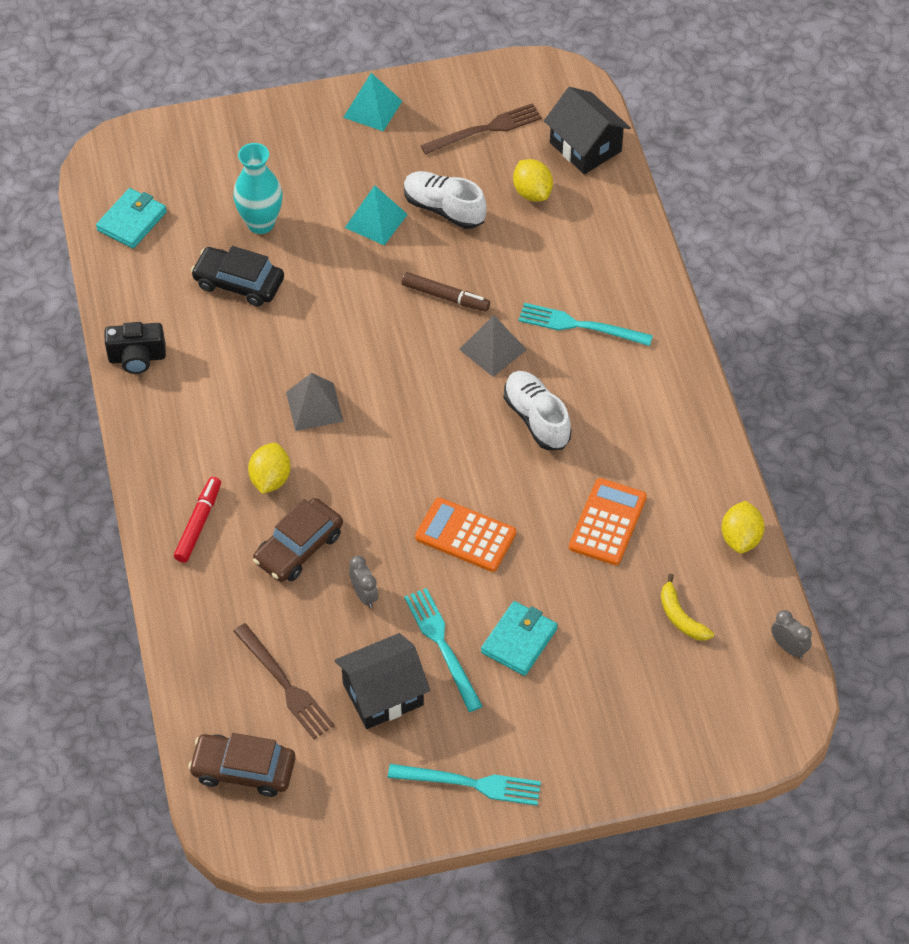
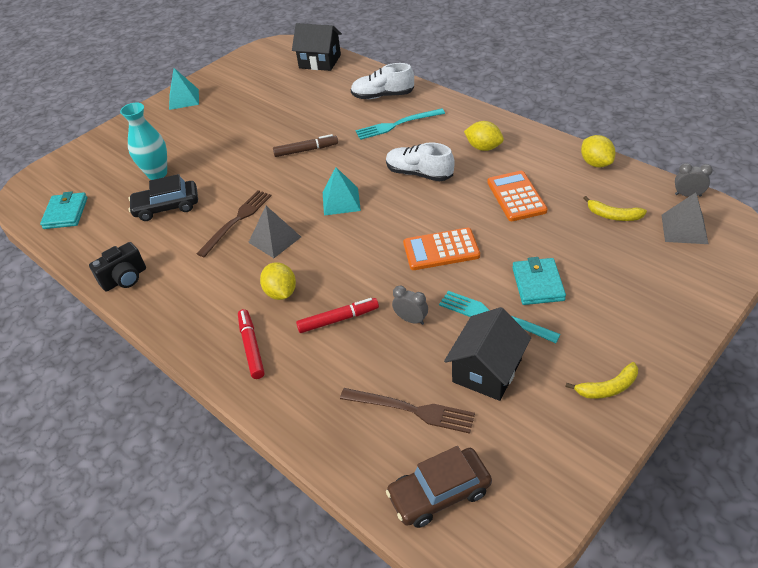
camera: 30 degrees left, 10 degrees down
brown car [253,498,343,582] -> red marker [296,298,379,333]
turquoise pyramid [345,185,408,245] -> turquoise pyramid moved to [323,167,361,216]
turquoise fork [388,764,541,806] -> yellow banana [565,362,638,399]
white shoe [404,171,487,229] -> white shoe moved to [350,63,414,99]
brown fork [420,103,542,154] -> brown fork moved to [196,190,271,257]
grey pyramid [459,315,527,377] -> grey pyramid moved to [662,192,708,244]
yellow lemon [513,159,553,201] -> yellow lemon moved to [464,121,504,151]

